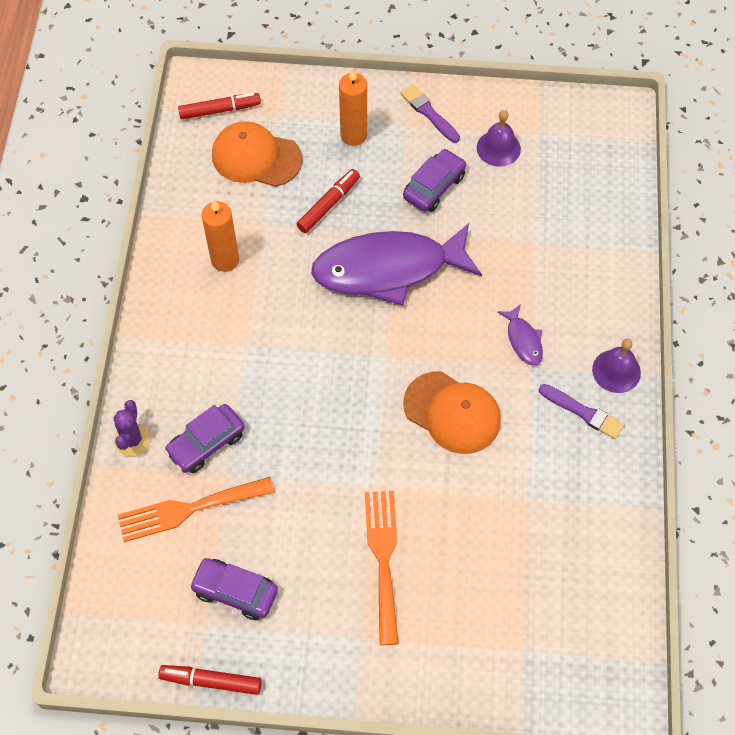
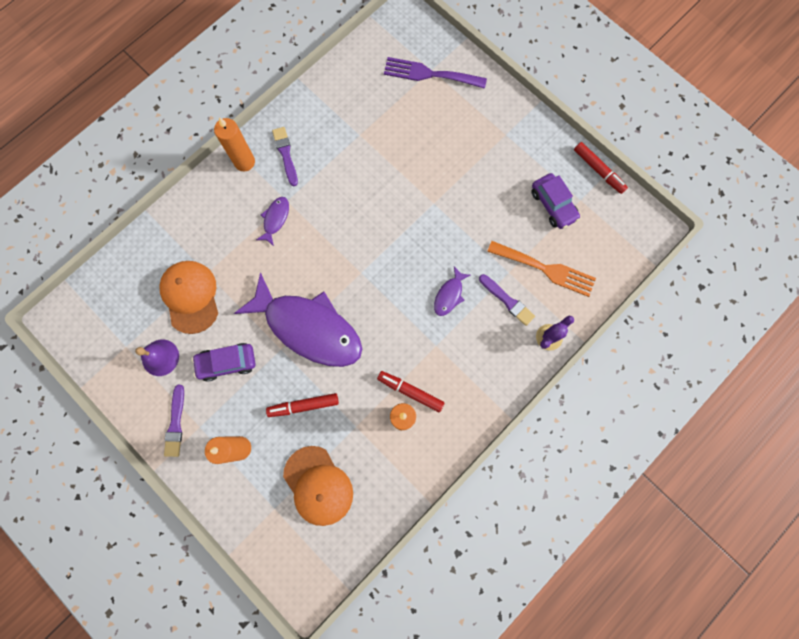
camera: 140 degrees left, 15 degrees up
purple car [164,404,245,473] -> purple brush [479,274,535,326]
red marker [178,93,261,119] -> red marker moved to [377,371,445,412]
orange fork [365,491,399,645] -> none
orange cap [403,371,501,454] -> orange cap moved to [159,261,218,334]
purple bell [592,339,641,393] -> orange candle [214,117,255,171]
none -> purple fork [384,57,487,89]
none -> purple fish [434,267,470,316]

